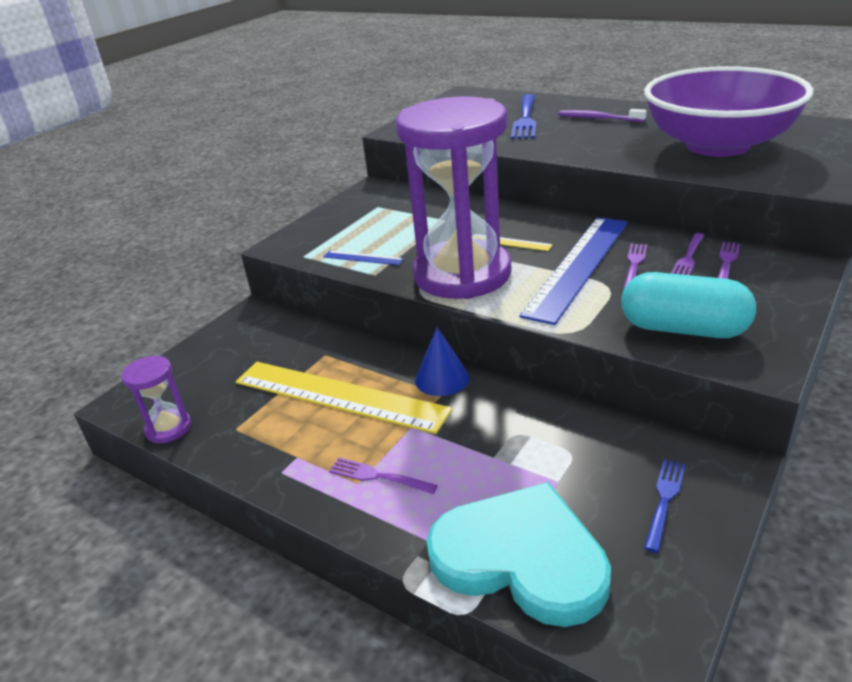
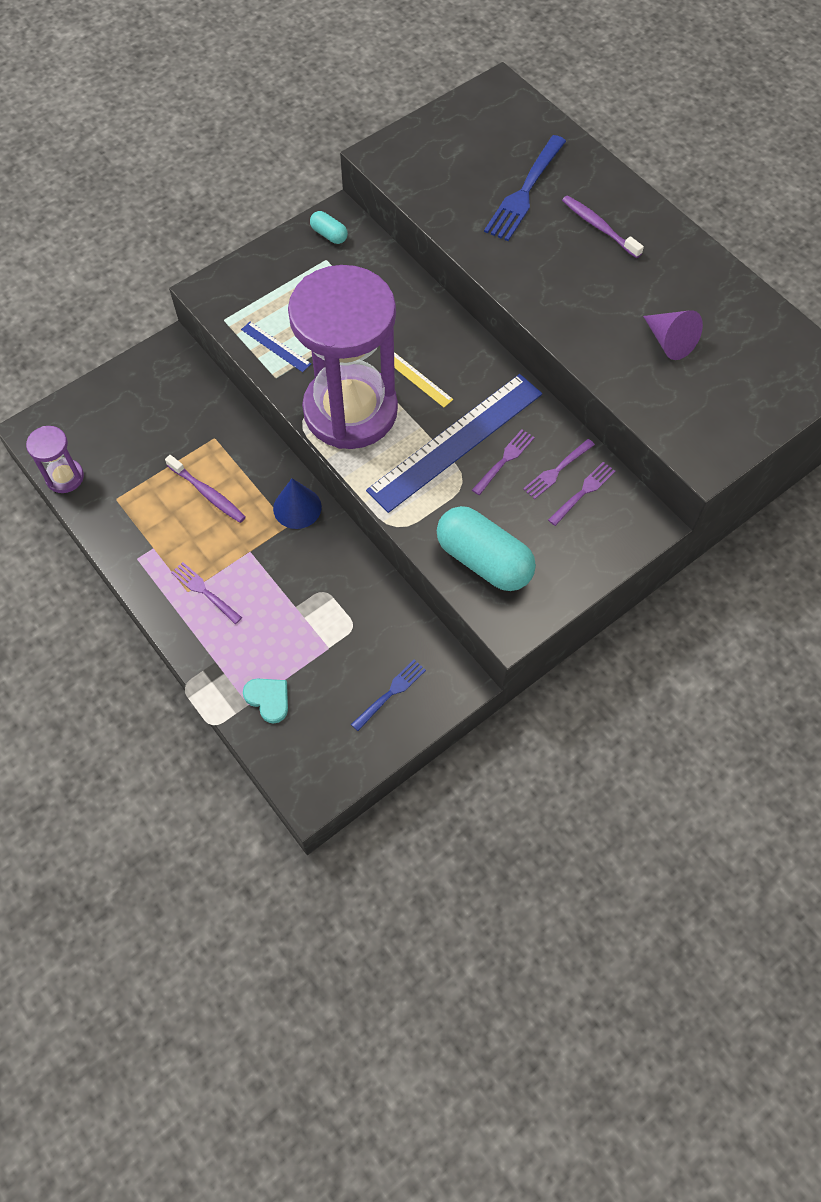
camera: 15 degrees right, 30 degrees up
yellow ruler [236,362,452,434] -> purple toothbrush [165,455,246,523]
turquoise heart [427,482,611,627] -> turquoise heart [243,679,288,724], size x0.40
purple bowl [644,66,813,157] -> purple cone [643,310,703,360]
none -> turquoise capsule [310,211,348,244]

